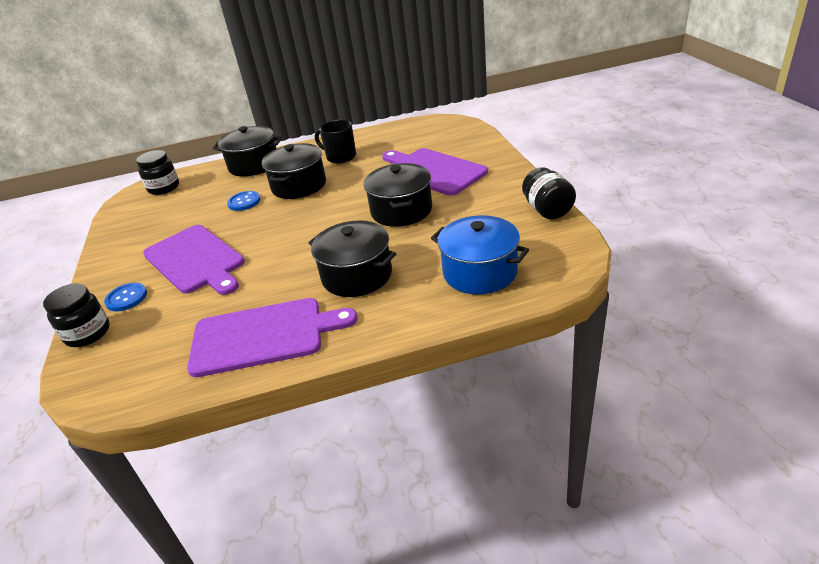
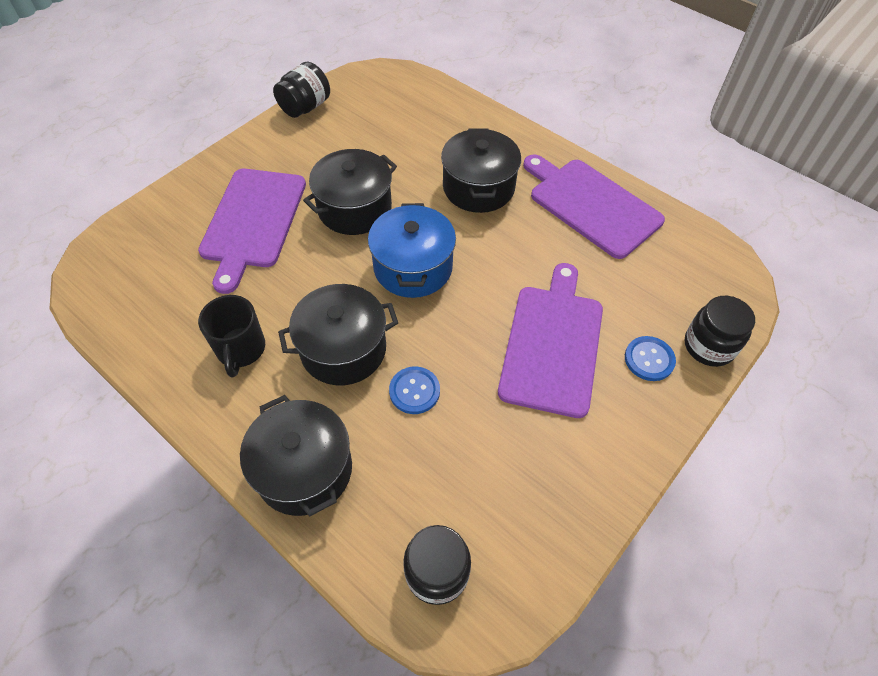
camera: 130 degrees left, 20 degrees up
blue pot [431,215,529,295] -> blue pot moved to [368,203,456,298]

